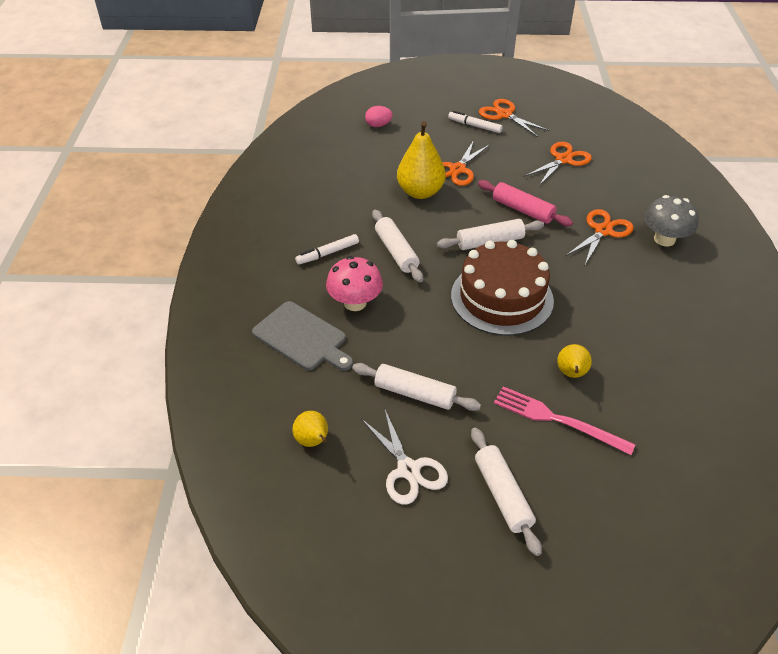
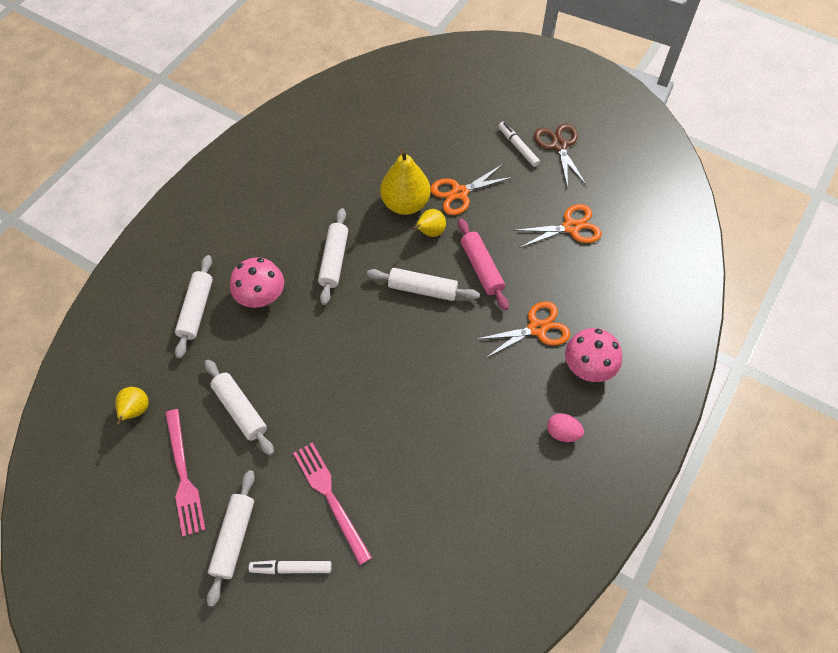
camera: 30 degrees right, 15 degrees up
grey cutting board [252,301,353,371] -> white rolling pin [175,255,213,359]
white marker [295,234,359,265] -> white marker moved to [249,560,332,574]
white scissors [361,408,448,505] -> pink fork [165,409,205,537]
pink egg [365,106,393,127] -> pink egg moved to [547,413,584,442]
brown cake [451,240,554,336] -> none
orange scissors [479,99,550,137] -> brown scissors [534,123,587,188]
yellow pear [557,344,592,378] -> yellow pear moved to [412,209,446,237]
grey mushroom [644,195,699,247] -> pink mushroom [565,328,622,382]

